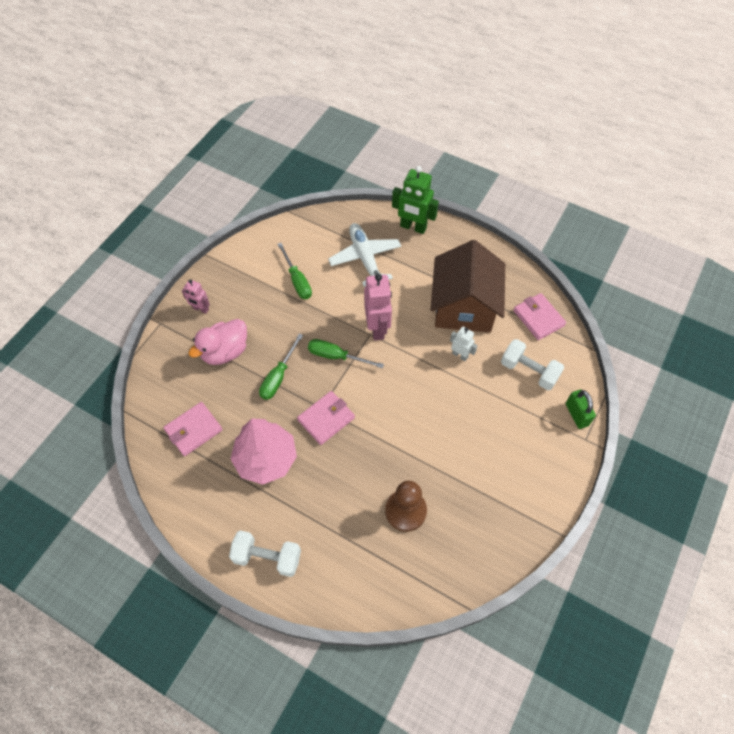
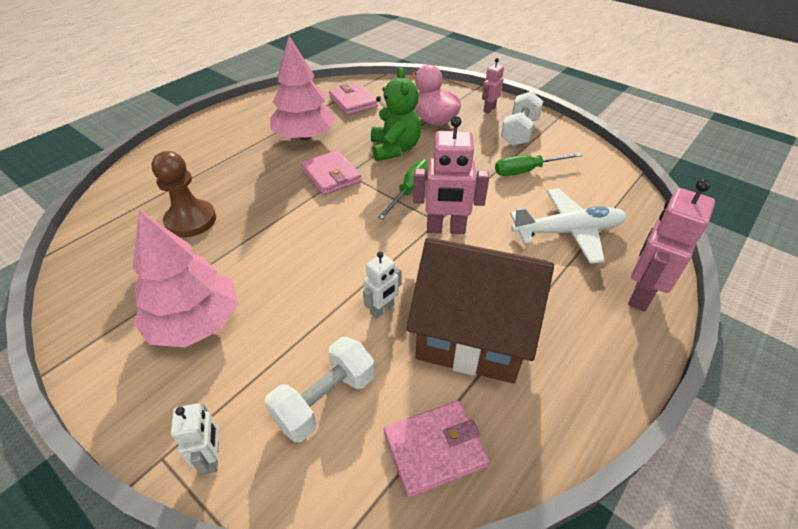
camera: 100 degrees right, 15 degrees down
white dumbbell [229,530,301,577] -> white dumbbell moved to [501,91,543,146]
green screwdriver [259,334,303,400] -> green teddy bear [371,67,421,161]
green robot [392,166,439,234] -> pink robot [628,179,715,312]
green padlock [566,390,596,429] -> white robot [171,404,219,474]
none -> pink tree [133,210,239,347]

